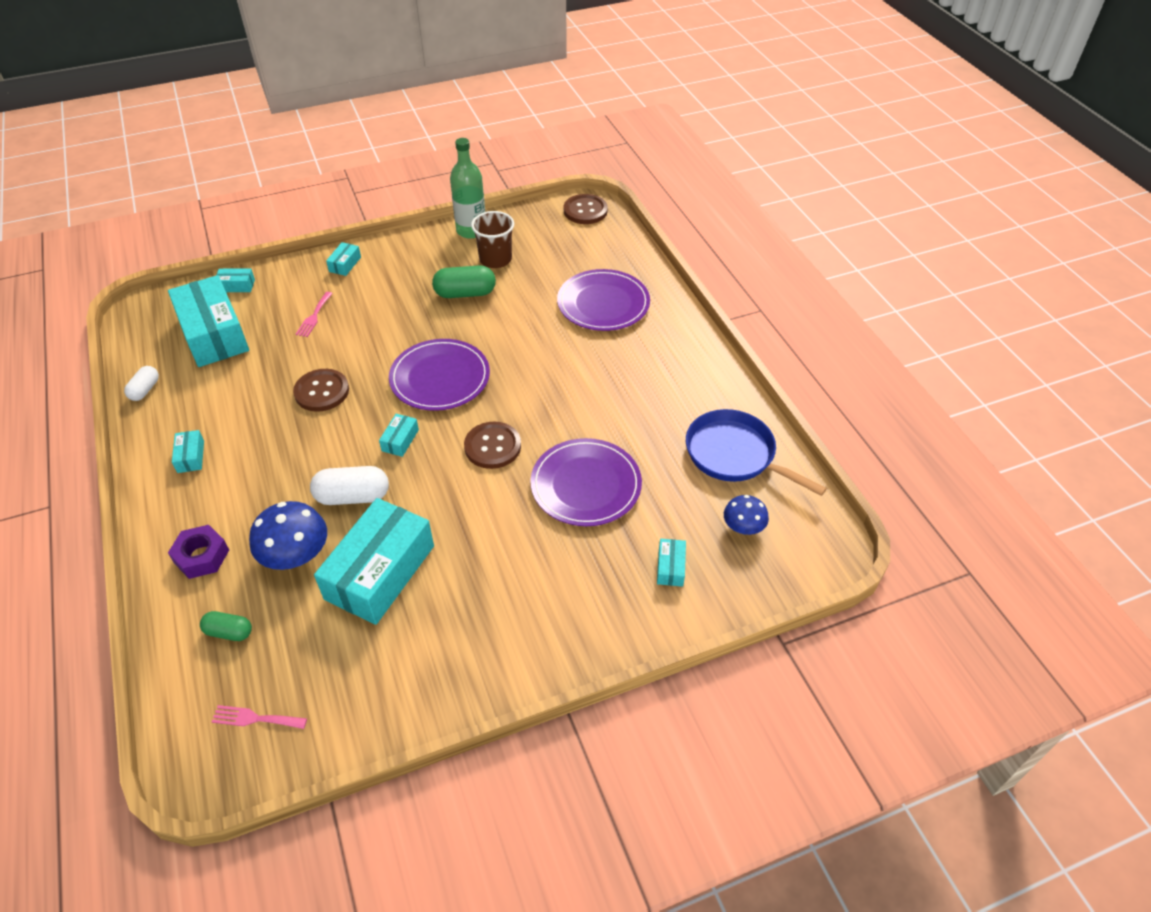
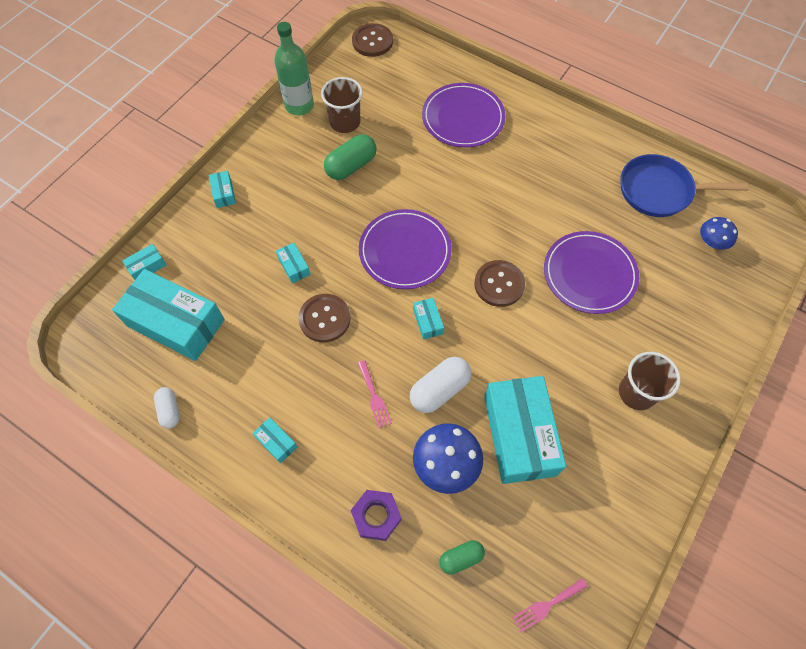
camera: 35 degrees left, 15 degrees up
pink fork [296,292,333,337] -> pink fork moved to [358,360,392,428]
turquoise box [657,539,686,587] -> turquoise box moved to [276,243,310,283]
none -> brown cup [619,352,681,410]

